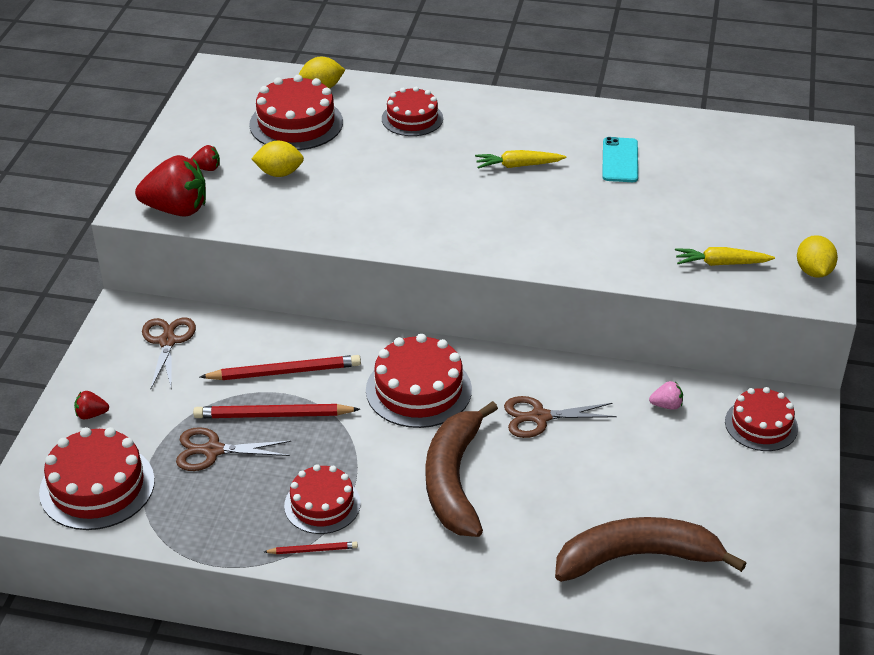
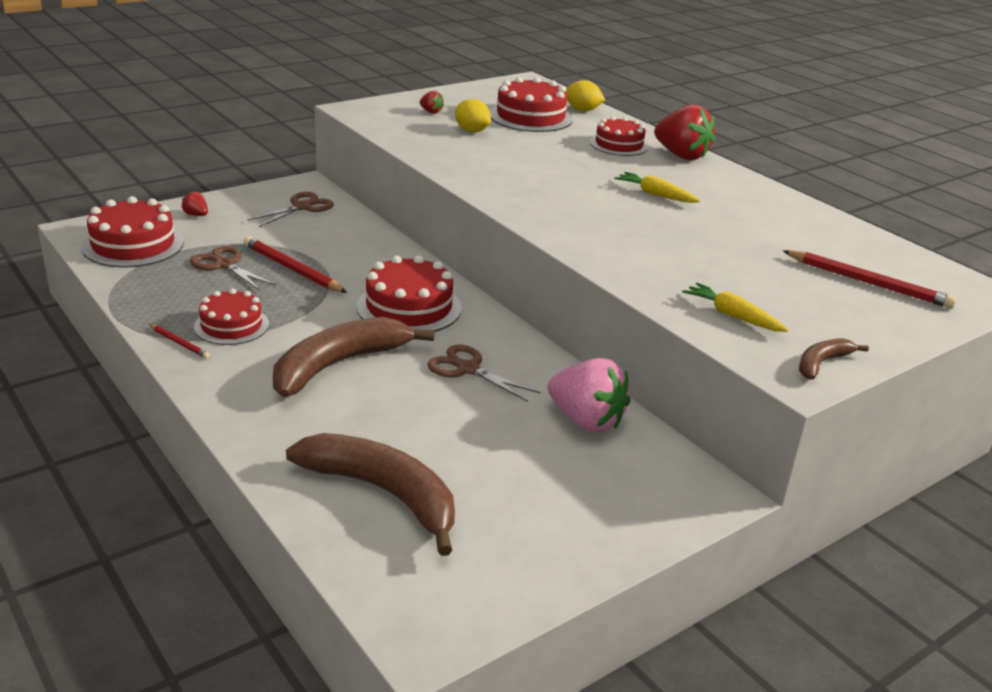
camera: 40 degrees right, 10 degrees down
red strawberry [135,155,206,217] -> red strawberry moved to [654,105,715,160]
red pencil [200,355,361,380] -> red pencil moved to [783,250,957,309]
turquoise phone [602,137,638,182] -> none
pink strawberry [649,381,683,410] -> pink strawberry [547,358,631,433], size x2.24
red cake [725,387,798,451] -> none
yellow lemon [797,235,838,278] -> brown banana [799,338,869,380]

